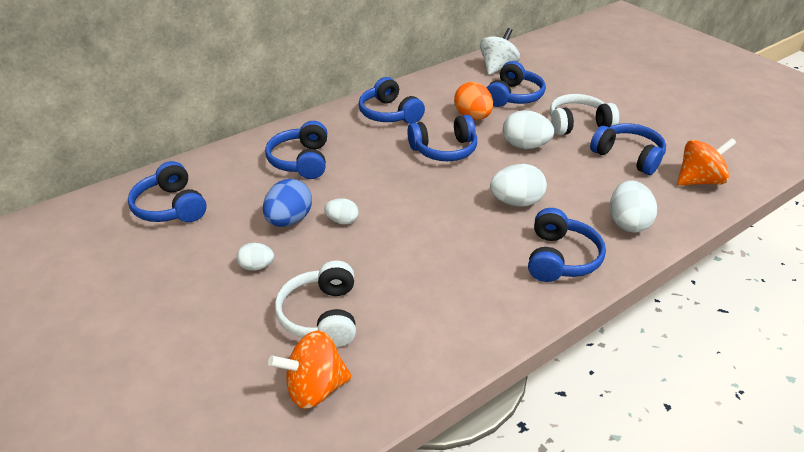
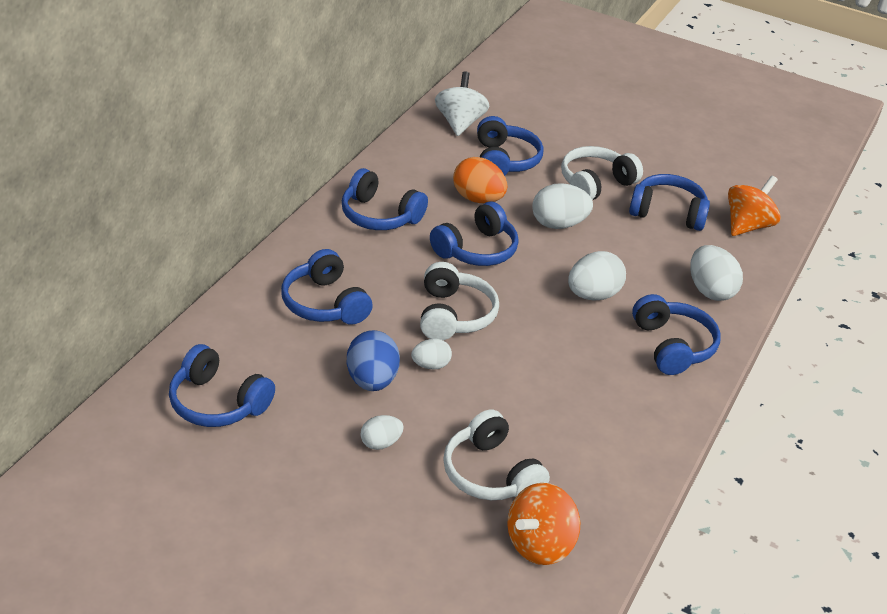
camera: 30 degrees left, 0 degrees up
none -> white headphones [420,262,499,340]

